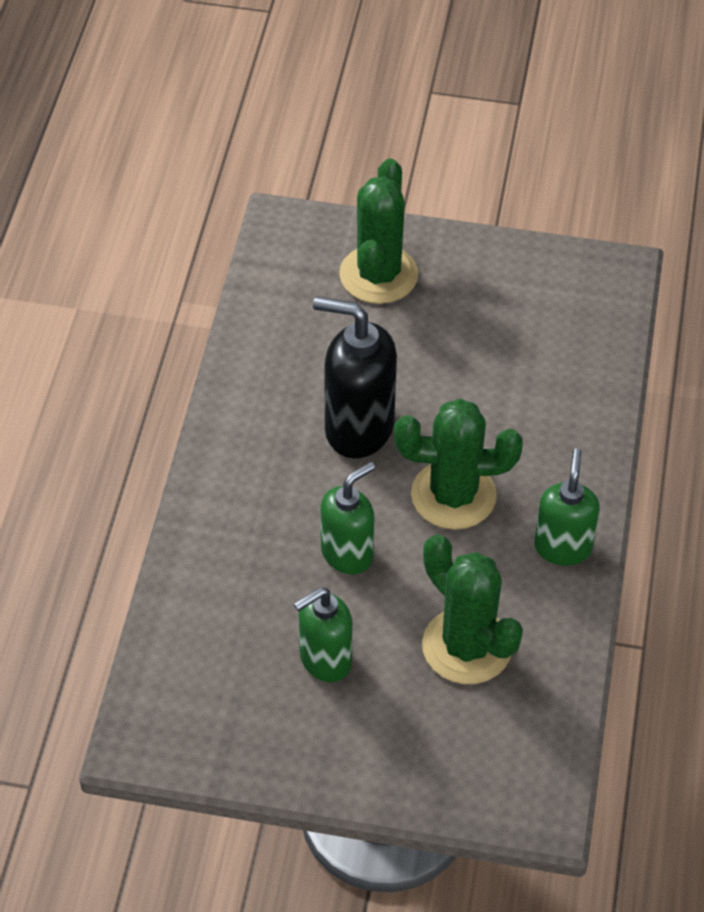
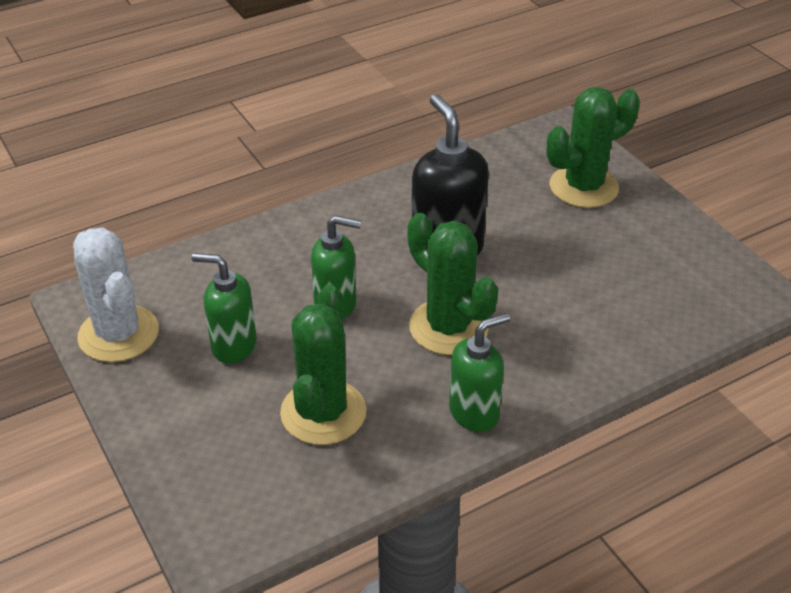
camera: 50 degrees right, 10 degrees down
none -> white cactus [73,227,159,362]

